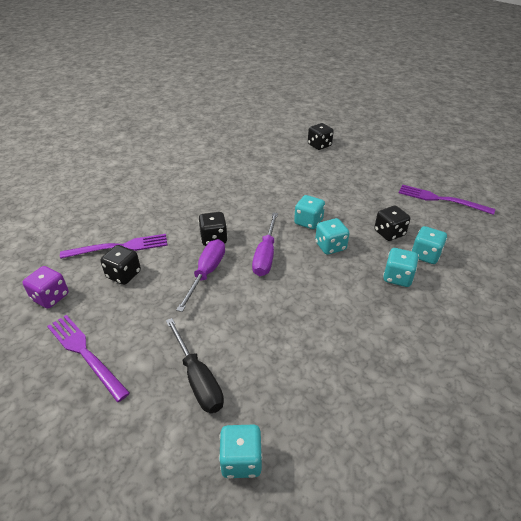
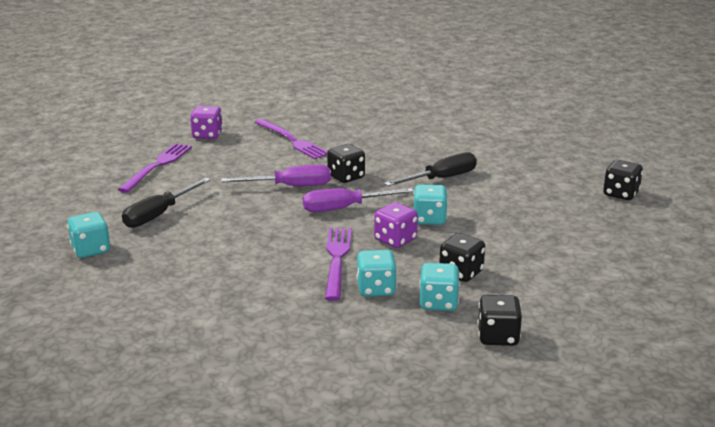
camera: 65 degrees right, 15 degrees down
black dice [100,245,141,285] -> black dice moved to [477,295,522,346]
turquoise dice [315,218,350,255] -> purple dice [374,202,418,248]
purple fork [399,185,495,215] -> purple fork moved to [325,228,352,301]
none -> black screwdriver [384,152,477,186]

